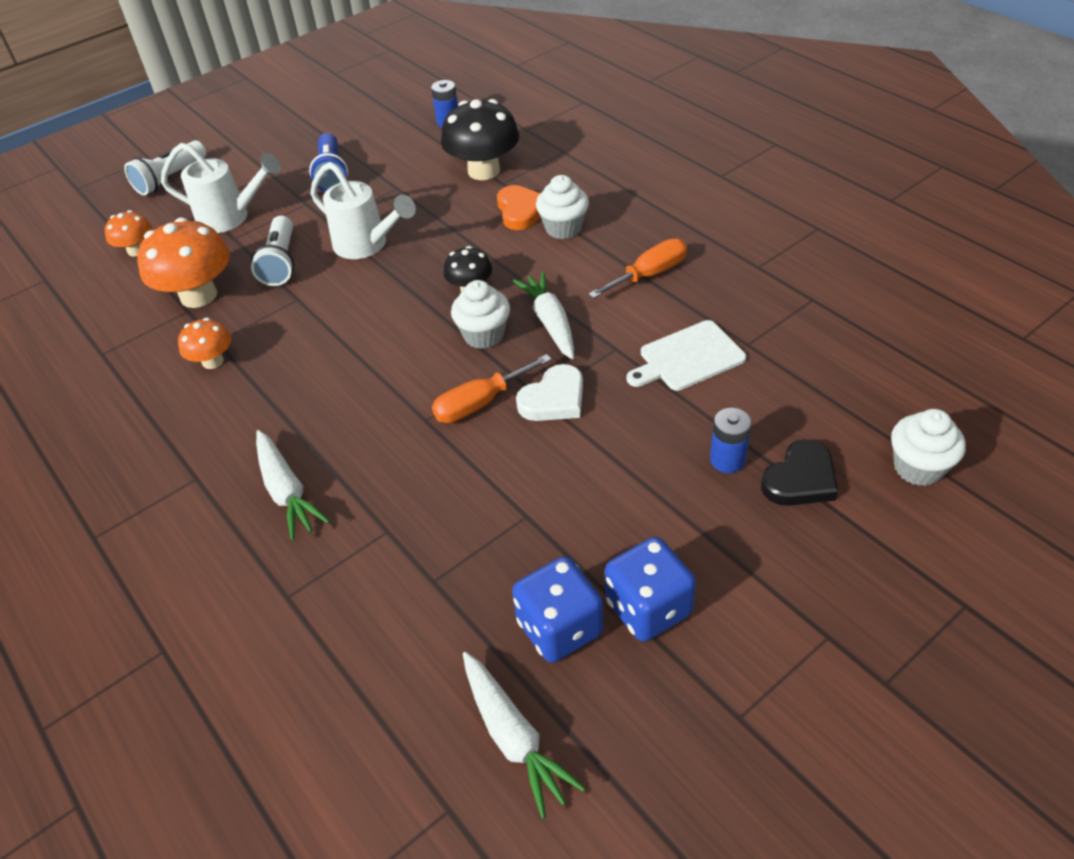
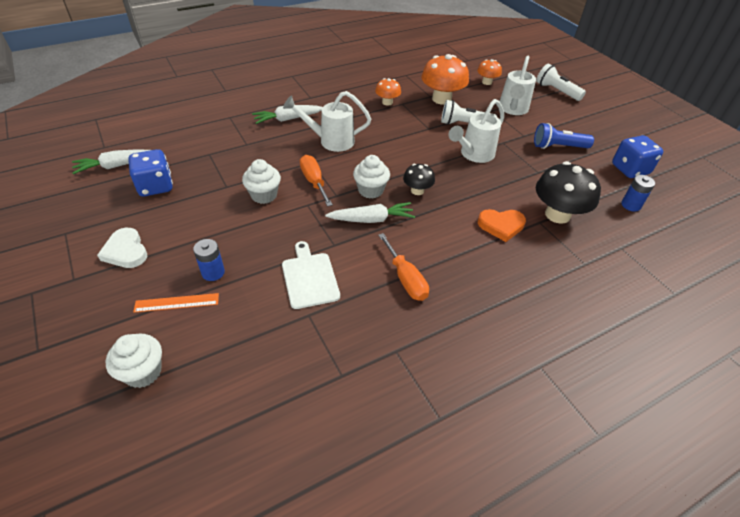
camera: 95 degrees right, 0 degrees up
white heart [516,364,583,421] -> white heart moved to [97,228,147,268]
white cupcake [536,175,589,239] -> white cupcake moved to [242,159,281,204]
blue dice [605,537,696,642] -> blue dice moved to [612,135,663,178]
black heart [761,439,838,506] -> orange ruler [133,293,219,313]
none -> white watering can [283,91,371,152]

